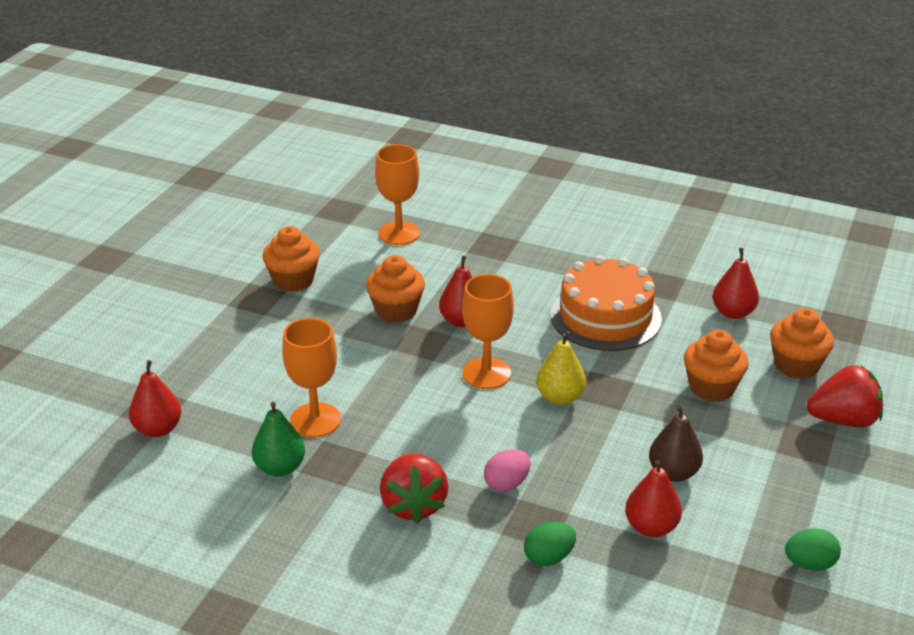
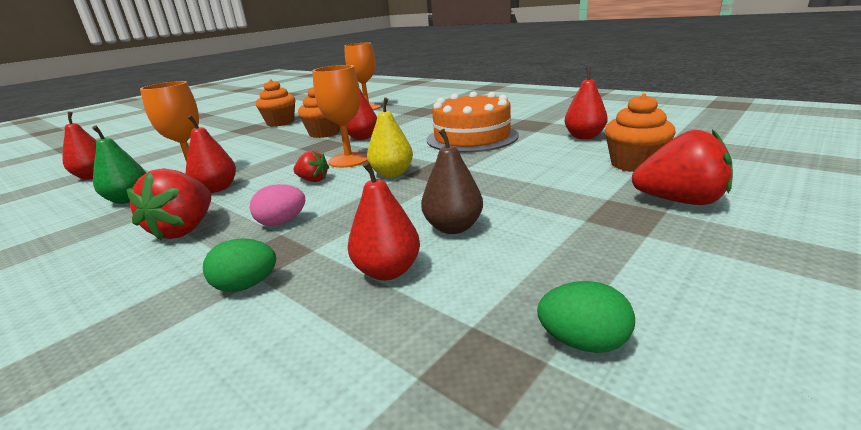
camera: 20 degrees right, 10 degrees down
orange cupcake [684,330,749,402] -> none
none -> red pear [186,115,236,193]
none -> red strawberry [293,150,329,182]

